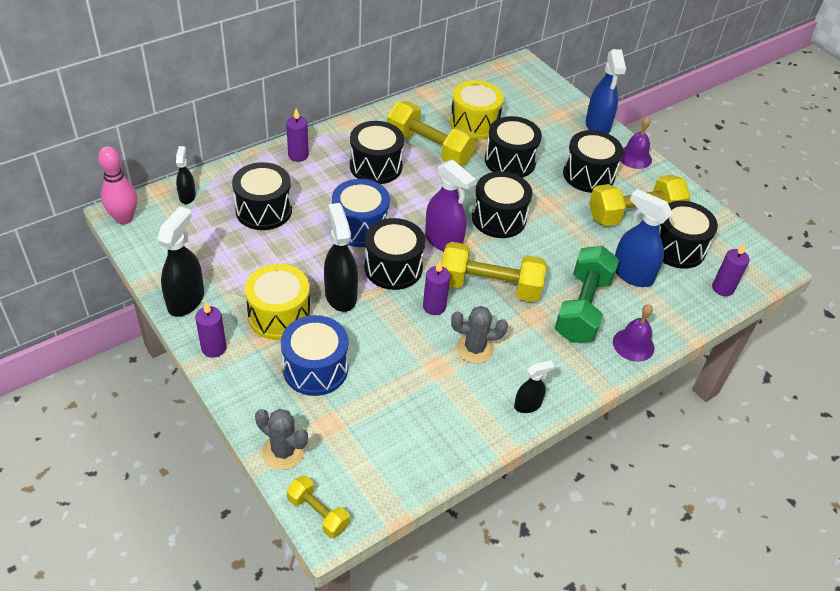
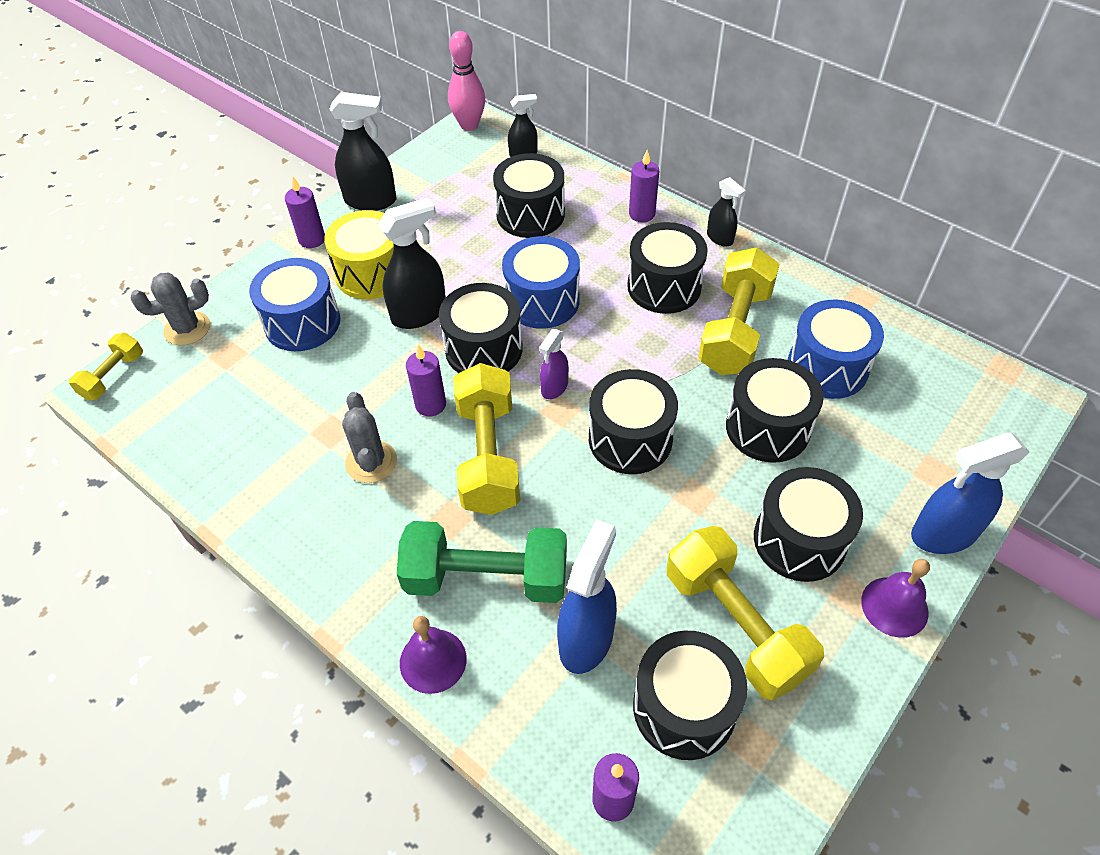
camera: 80 degrees right, 5 degrees up
grey cactus [255,409,308,470] -> grey cactus turned 45 degrees clockwise [131,273,210,345]
purple spray bottle [425,159,476,252] -> purple spray bottle [539,329,569,399], size x0.57
yellow drum [450,80,504,140] -> blue drum [788,300,884,399]
black spray bottle [514,360,554,413] -> black spray bottle moved to [707,177,746,247]

